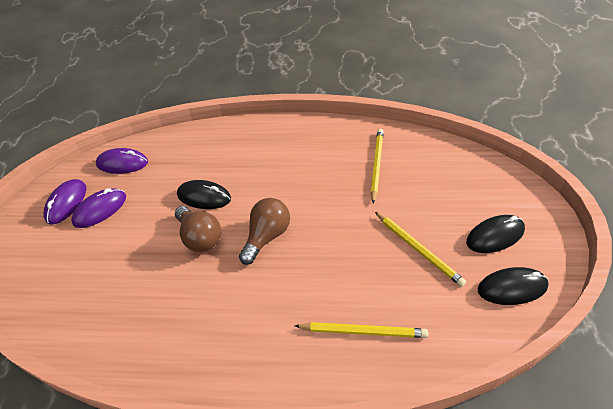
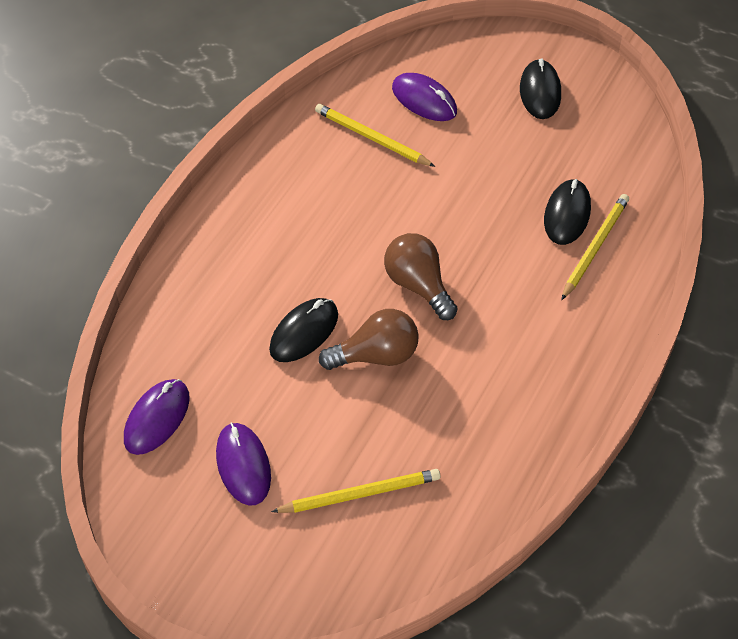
camera: 70 degrees left, 5 degrees up
purple mouse [44,179,86,224] -> purple mouse moved to [392,73,457,121]
yellow pencil [375,212,466,287] -> yellow pencil moved to [271,469,441,513]
black mouse [477,267,549,305] -> black mouse moved to [544,179,591,245]

